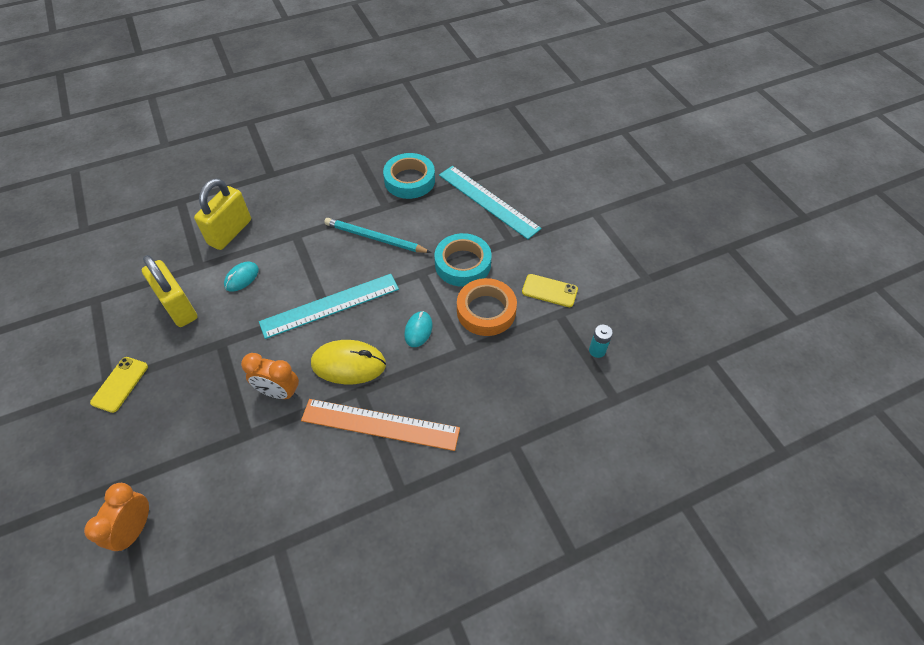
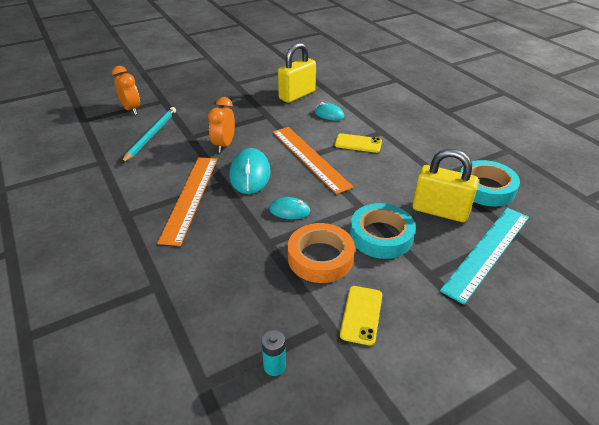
camera: 85 degrees right, 15 degrees down
orange clock [84,483,149,552] -> orange clock turned 45 degrees clockwise [112,66,140,115]
yellow phone [90,357,148,413] -> yellow phone moved to [335,133,382,153]
yellow padlock [194,178,251,250] -> yellow padlock moved to [413,149,479,222]
turquoise ruler [259,274,399,339] -> orange ruler [273,127,354,194]
yellow mouse [311,340,386,384] -> turquoise mouse [230,148,271,194]
turquoise pencil [324,218,432,253] -> turquoise pencil moved to [121,107,176,163]

